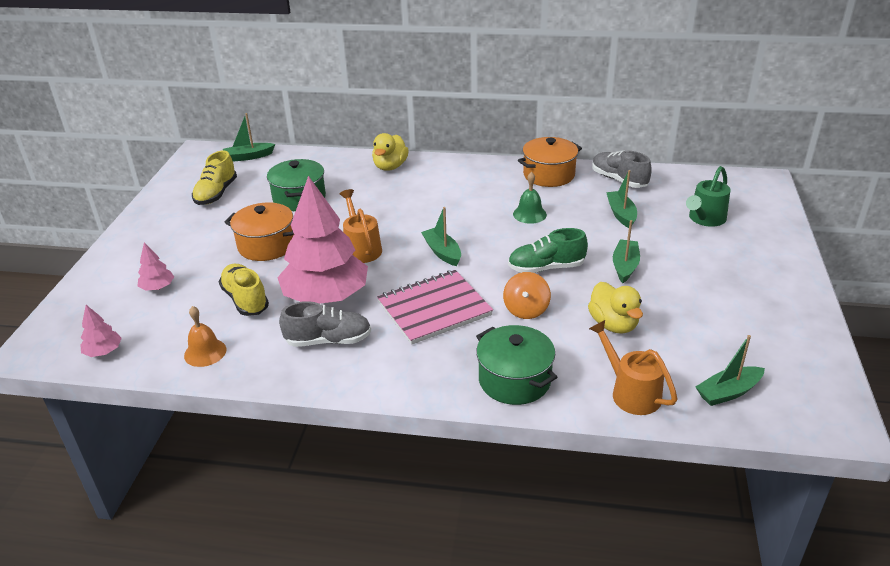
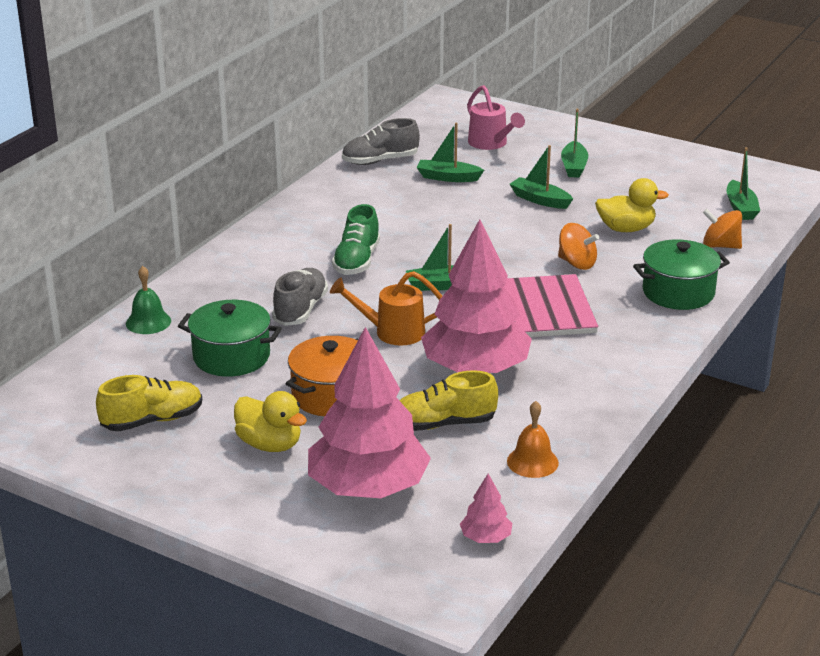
camera: 70 degrees left, 5 degrees down
pink tree [138,242,174,291] -> pink tree [308,327,431,498], size x2.44
yellow shoe [192,151,237,205] -> yellow shoe turned 60 degrees counterclockwise [96,375,202,432]
green boat [223,113,275,162] -> green boat moved to [561,109,588,178]
grey shoe [279,301,371,347] -> grey shoe moved to [272,268,328,326]
yellow duck [372,133,409,171] -> yellow duck moved to [234,391,307,452]
green shoe [508,228,588,273] -> green shoe moved to [332,204,380,275]
green bell [513,172,547,224] -> green bell moved to [126,266,171,334]
orange pot [518,137,582,187] -> none
orange watering can [589,320,678,415] -> orange spinning top [703,209,742,249]
green watering can [686,166,731,227] -> pink watering can [467,85,525,150]

